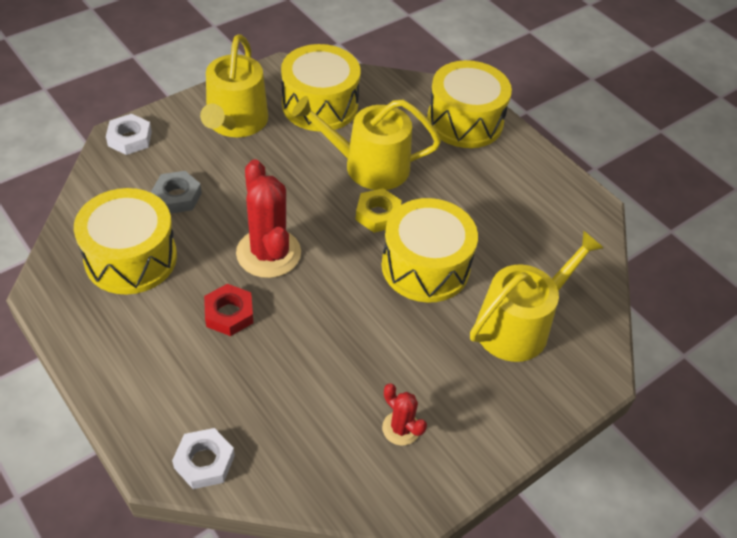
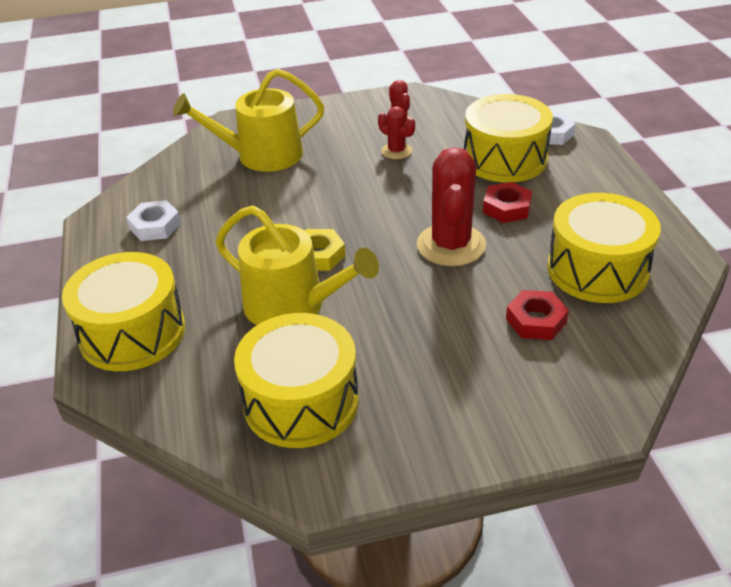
camera: 150 degrees left, 10 degrees down
white nut [106,114,152,155] -> white nut moved to [126,200,181,241]
grey nut [151,171,202,214] -> red nut [506,290,569,340]
yellow watering can [200,34,268,137] -> none
yellow drum [382,198,478,303] -> yellow drum moved to [464,94,553,183]
none -> red cactus [378,106,415,159]

